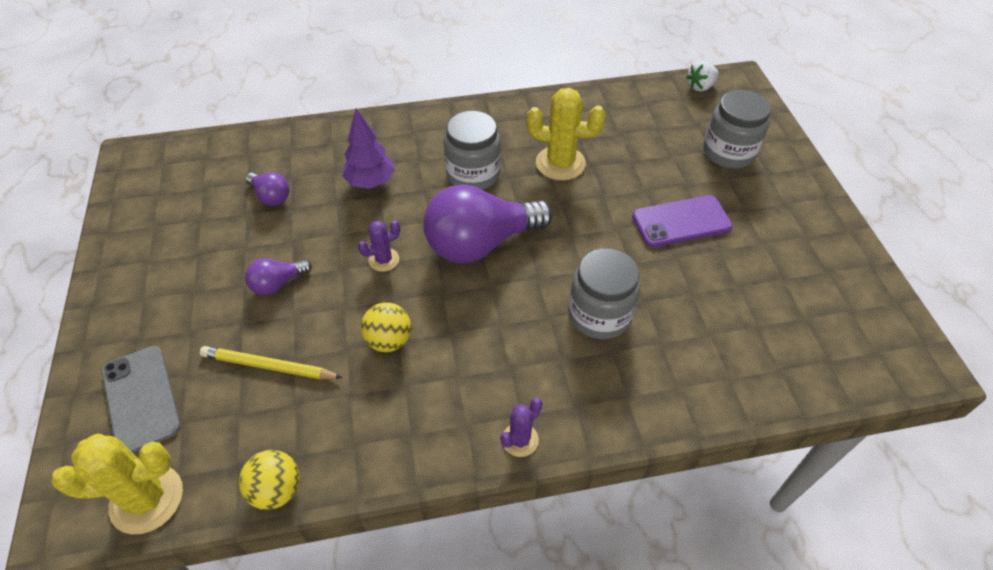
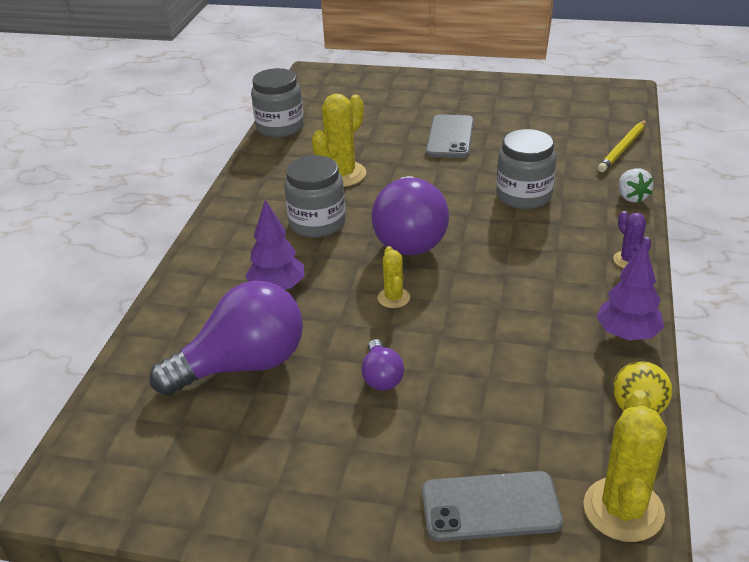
camera: 65 degrees left, 15 degrees down
yellow pencil [200,346,343,379] -> yellow pencil moved to [598,120,646,172]
purple light bulb [245,172,289,206] -> purple light bulb [150,281,303,396], size x2.16
purple cactus [358,221,400,272] -> yellow cactus [378,246,410,308]
yellow ball [361,302,411,352] -> none
purple phone [632,195,733,247] -> grey phone [426,114,474,158]
white strawberry [686,61,719,92] -> white strawberry moved to [619,169,654,202]
grey jar [703,90,771,169] -> grey jar moved to [251,68,304,138]
none -> purple tree [596,241,664,340]

